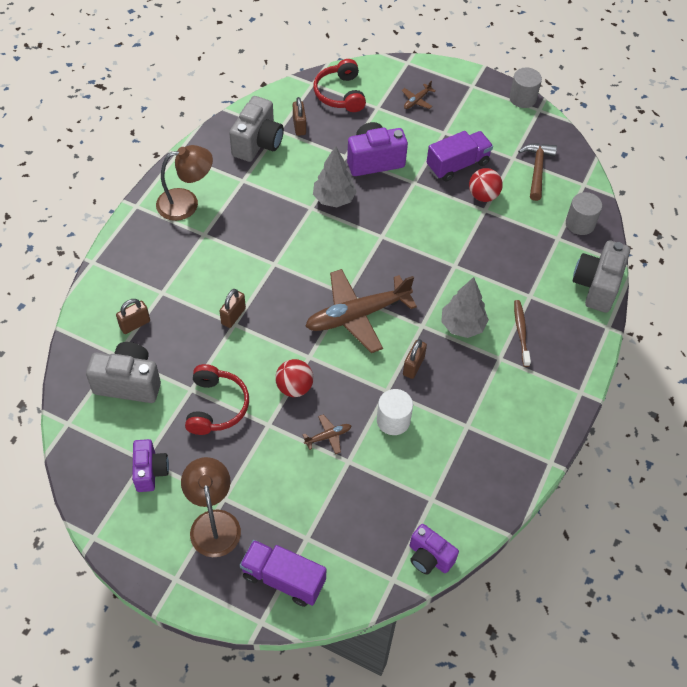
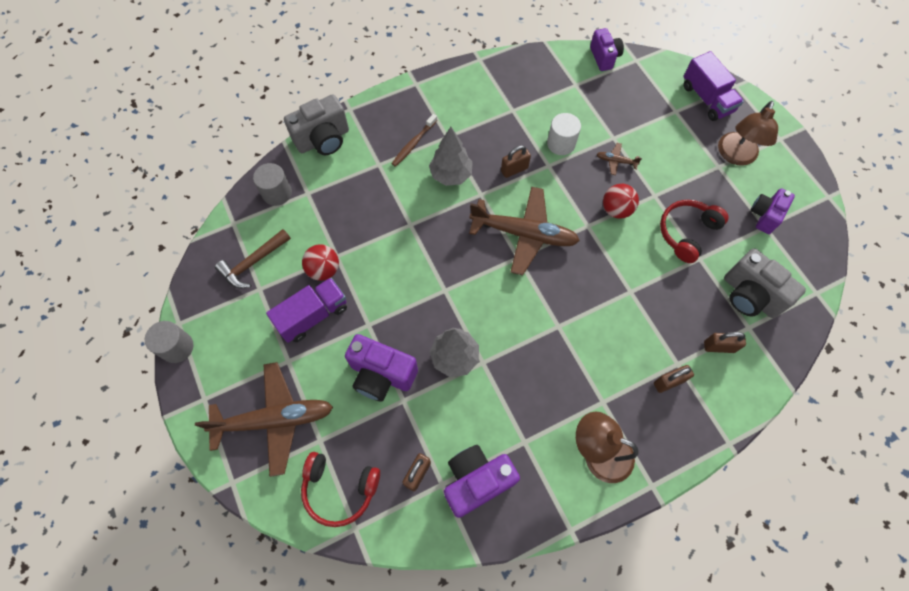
camera: 140 degrees left, 10 degrees up
brown padlock [220,289,246,328] -> brown padlock moved to [654,365,694,393]
grey camera [229,96,284,162] -> purple camera [444,445,520,518]
red headphones [313,59,366,112] -> red headphones turned 75 degrees clockwise [301,452,380,527]
brown plane [402,80,436,109] -> brown plane [195,362,333,477], size x2.43
purple truck [427,131,493,182] -> purple truck turned 135 degrees clockwise [266,278,347,343]

